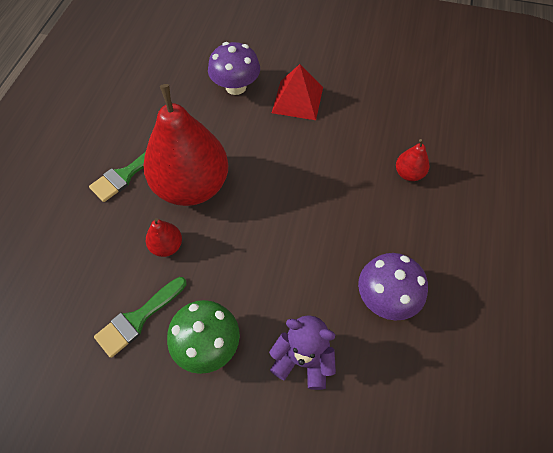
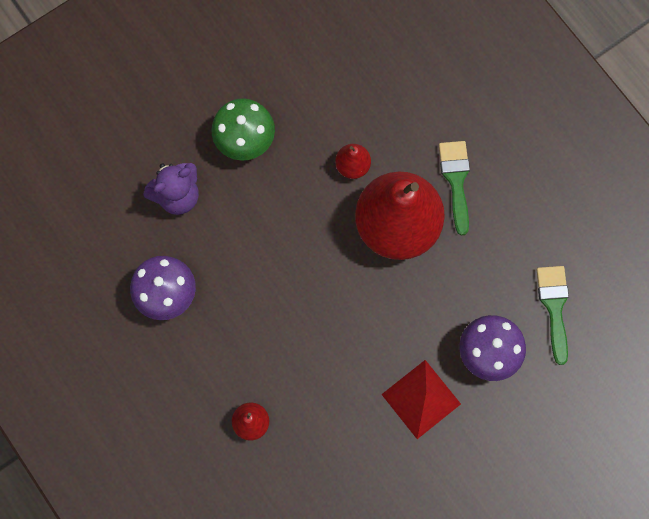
camera: 130 degrees right, 15 degrees up
green brush [94,277,187,358] -> green brush moved to [537,266,569,365]

